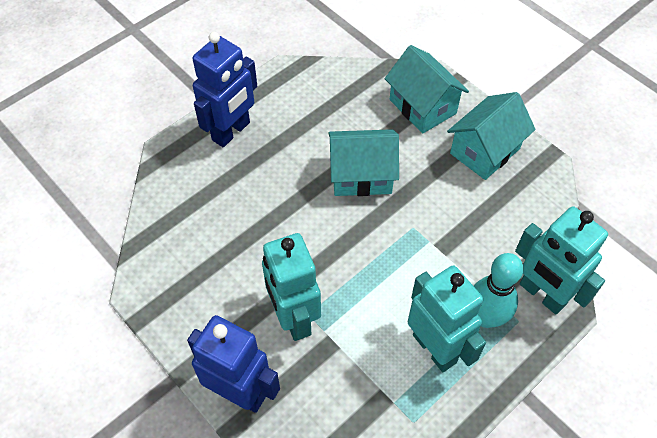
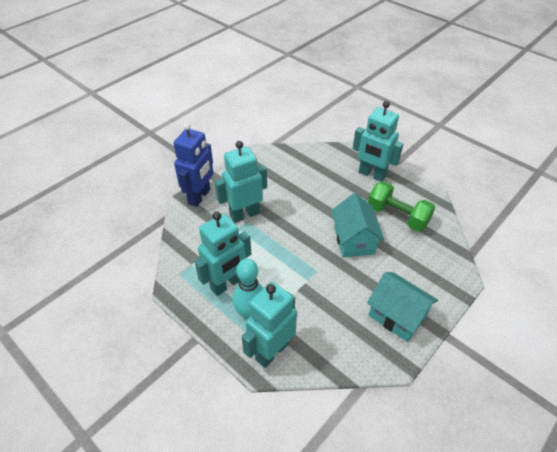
camera: 85 degrees right, 10 degrees down
blue robot [193,32,257,147] -> turquoise robot [353,101,403,182]
turquoise house [385,45,469,133] -> none
none -> green dumbbell [368,181,435,232]

